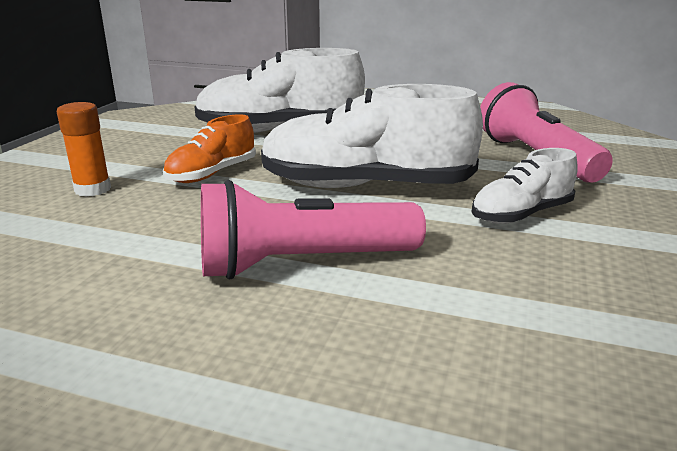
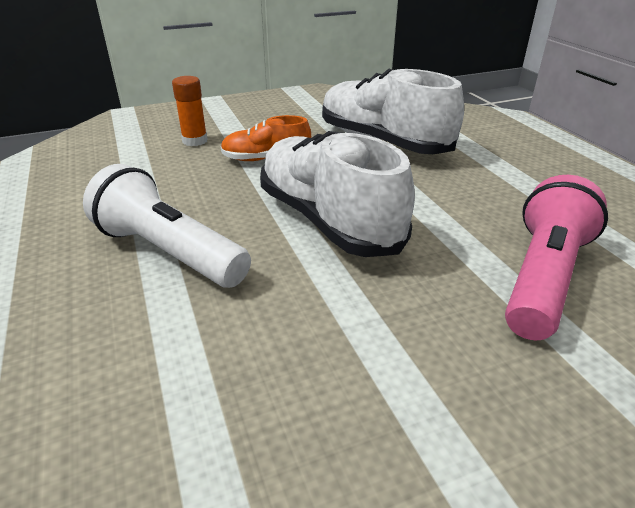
camera: 50 degrees right, 10 degrees up
pink flashlight [201,180,426,279] -> white flashlight [83,164,251,288]
white shoe [471,148,578,224] -> none

